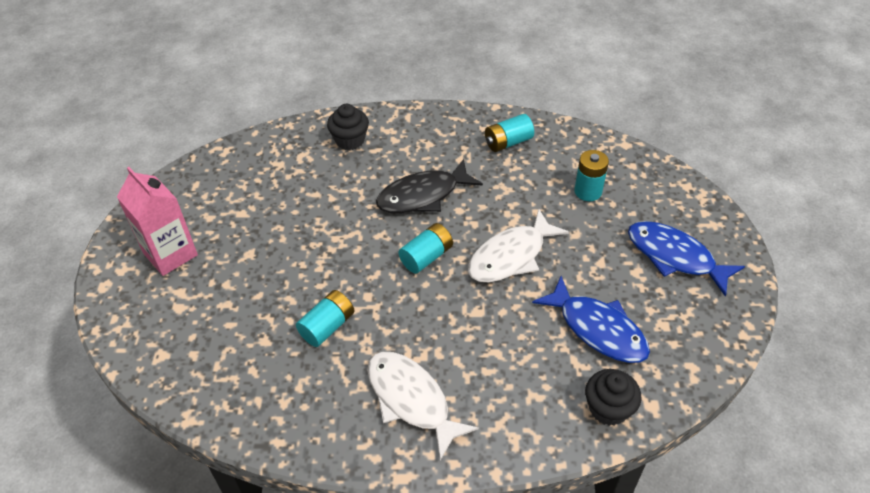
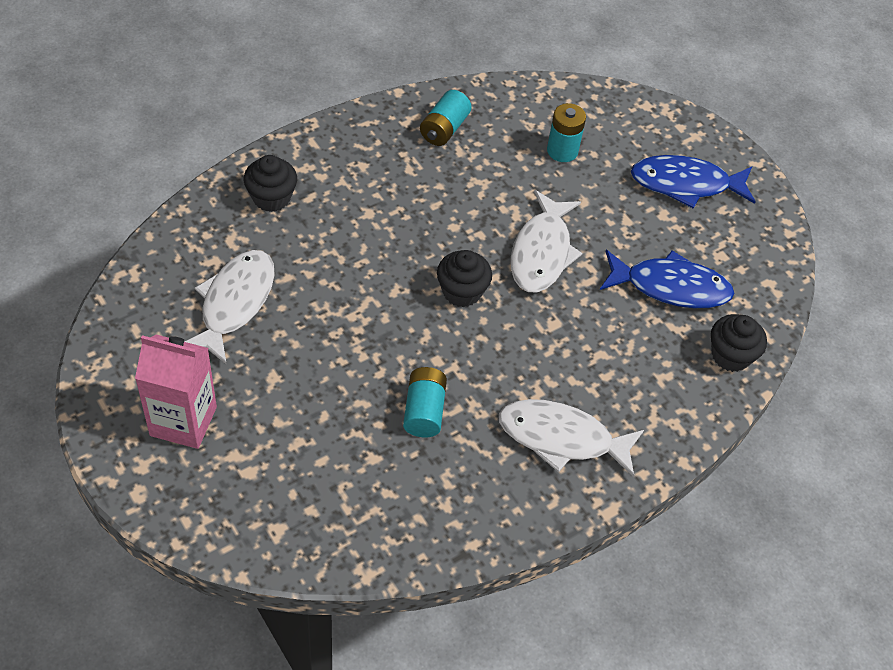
camera: 40 degrees left, 5 degrees up
black fish [376,159,483,213] -> none
turquoise battery [398,223,453,274] -> black cupcake [437,250,492,307]
none -> white fish [184,250,275,365]

